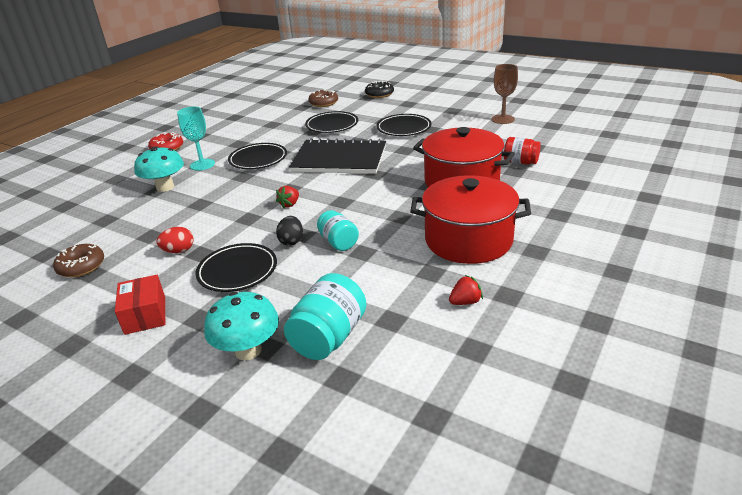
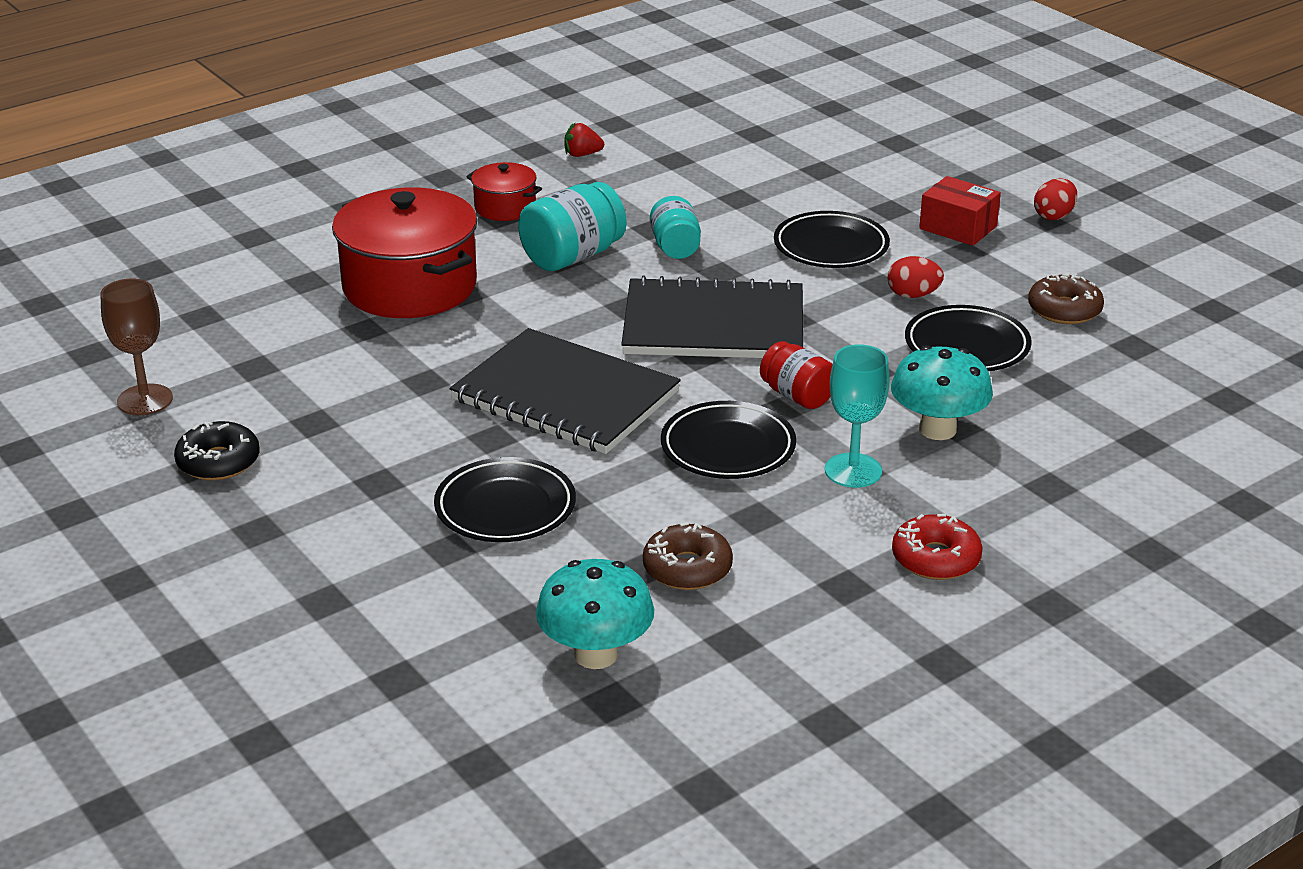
camera: 160 degrees left, 0 degrees up
red box [115,275,165,335] -> red box turned 60 degrees counterclockwise [919,176,1001,246]
turquoise mushroom [204,292,279,360] -> turquoise mushroom moved to [536,559,655,669]
red strawberry [276,186,299,208] -> black notebook [621,276,803,358]
black egg [276,216,303,246] -> none
turquoise jar [284,273,366,360] -> turquoise jar moved to [518,182,626,271]
brown donut [308,89,338,107] -> brown donut moved to [643,522,733,590]
black donut [365,81,394,98] -> black donut moved to [174,421,260,480]
black plate [376,114,432,136] -> black plate moved to [905,305,1032,371]
red pot [410,175,531,264] -> red pot [466,162,542,221], size x0.49
red jar [504,137,541,165] -> red jar moved to [760,341,833,409]
none -> red egg [1034,178,1077,220]

